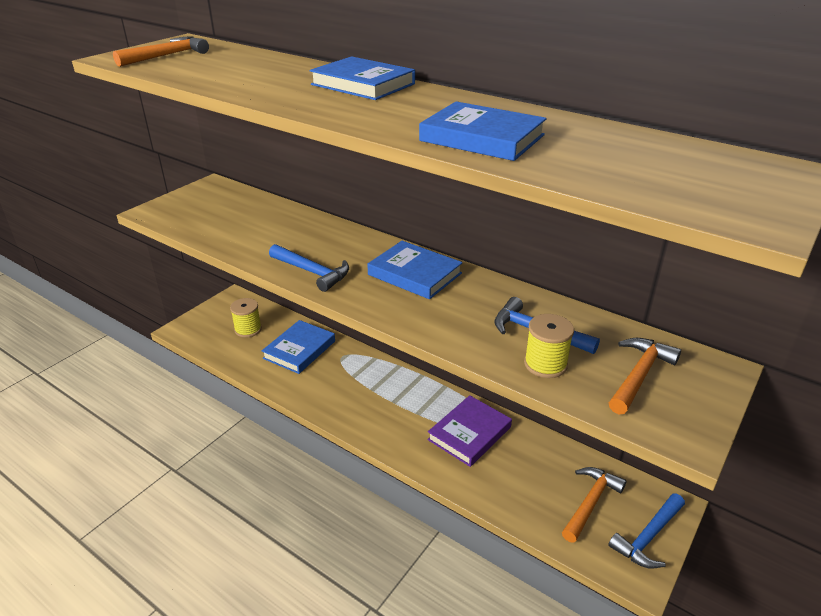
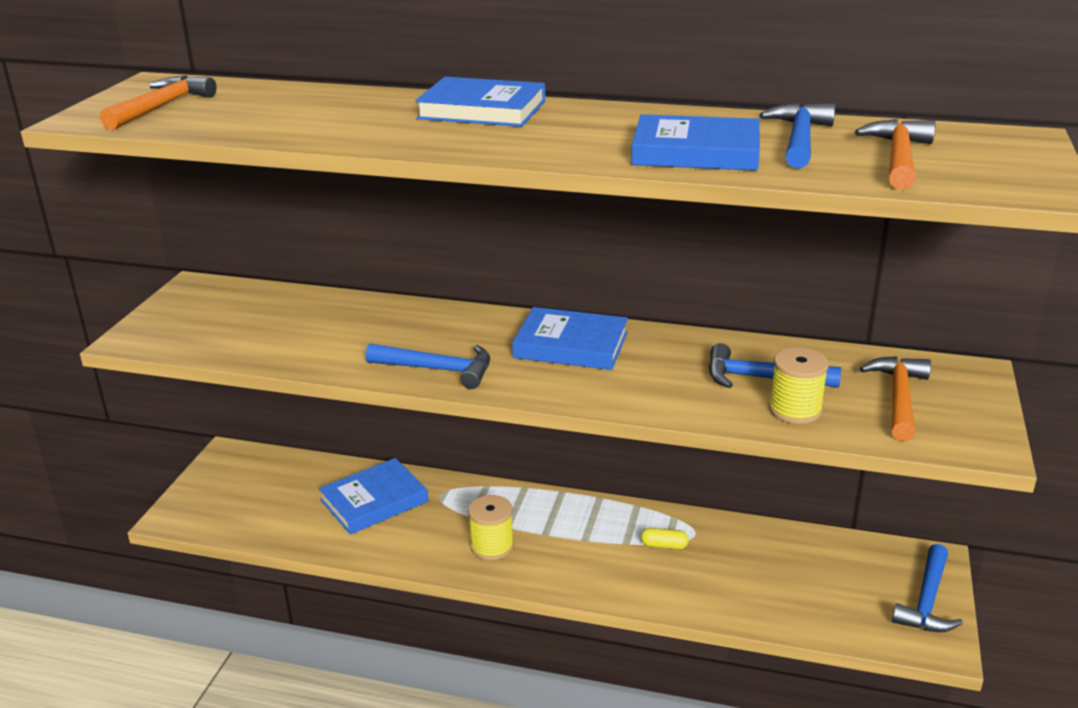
camera: 20 degrees left, 5 degrees down
yellow spool [230,298,262,338] -> yellow spool moved to [468,495,514,560]
blue book [262,320,335,374] -> blue book turned 45 degrees clockwise [319,458,428,535]
purple book [428,395,512,467] -> yellow capsule [641,528,689,549]
orange hammer [562,467,627,543] -> orange hammer moved to [855,119,936,190]
none -> blue hammer [759,103,835,168]

